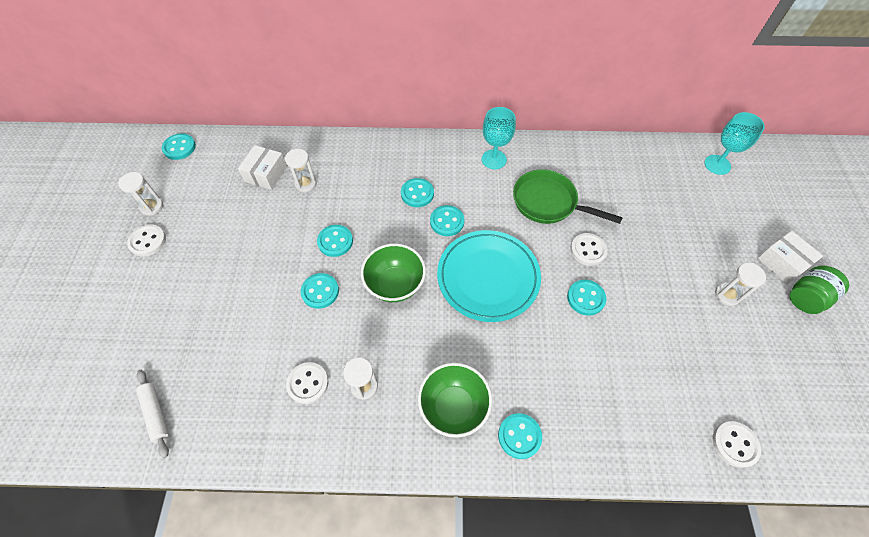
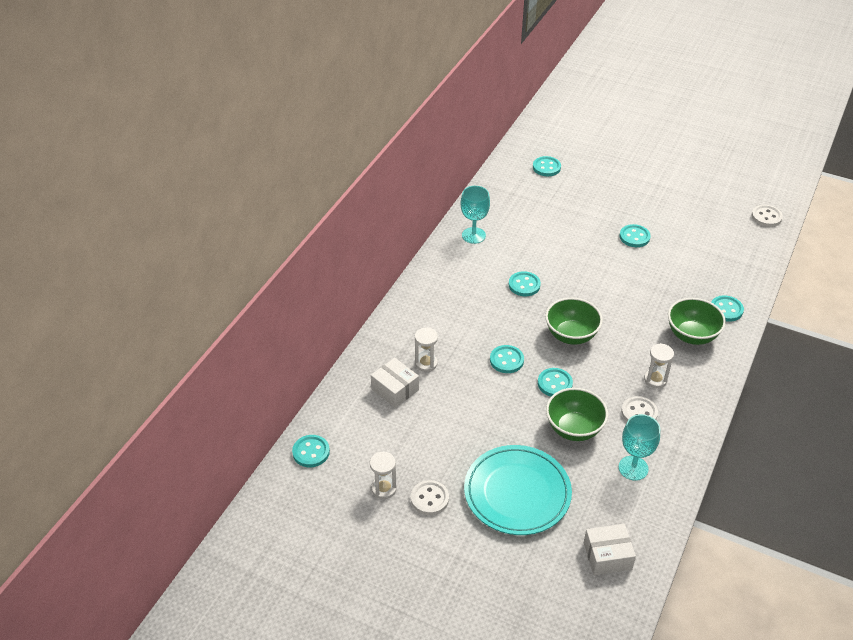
camera: 65 degrees left, 15 degrees down
white rolling pin [136,370,169,458] -> none
turquoise button [401,178,434,207] -> turquoise button moved to [533,156,561,176]
turquoise plate [437,230,541,322] -> turquoise plate moved to [464,445,572,535]
green pan [513,169,623,224] -> none
white button [570,233,608,266] -> none
turquoise goblet [704,112,765,175] -> turquoise goblet moved to [619,414,660,481]
white hourglass [715,263,766,306] -> none
white box [757,231,823,284] -> white box moved to [584,524,636,575]
green jar [790,266,849,314] -> none
none -> green bowl [546,388,608,441]

